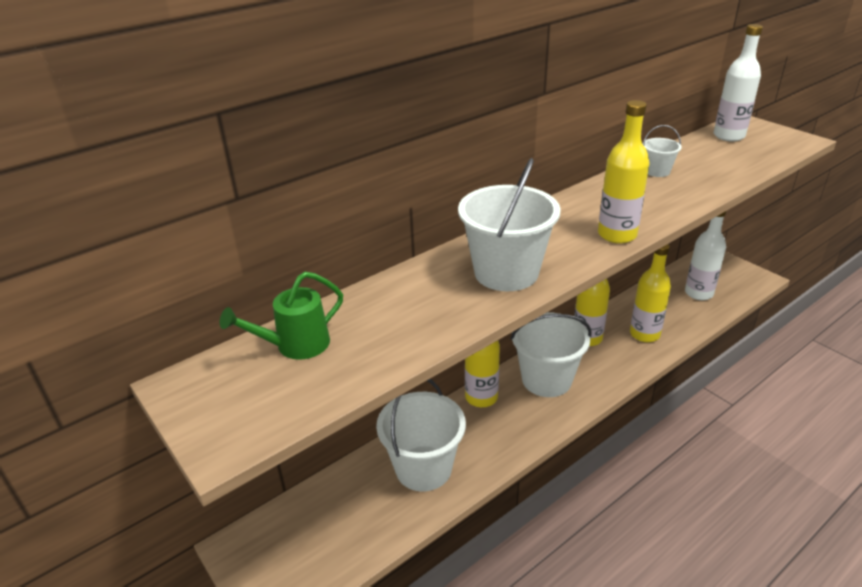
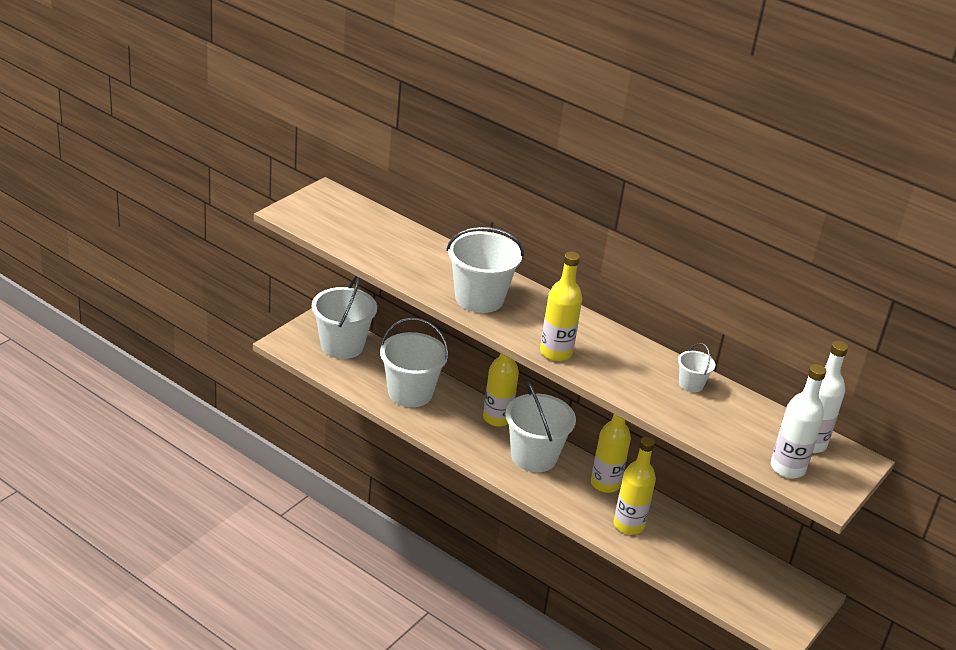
camera: 70 degrees right, 0 degrees up
green watering can [220,272,343,360] -> none
white bottle [685,211,726,300] -> white bottle moved to [771,364,826,478]
none -> white bucket [312,276,377,359]

